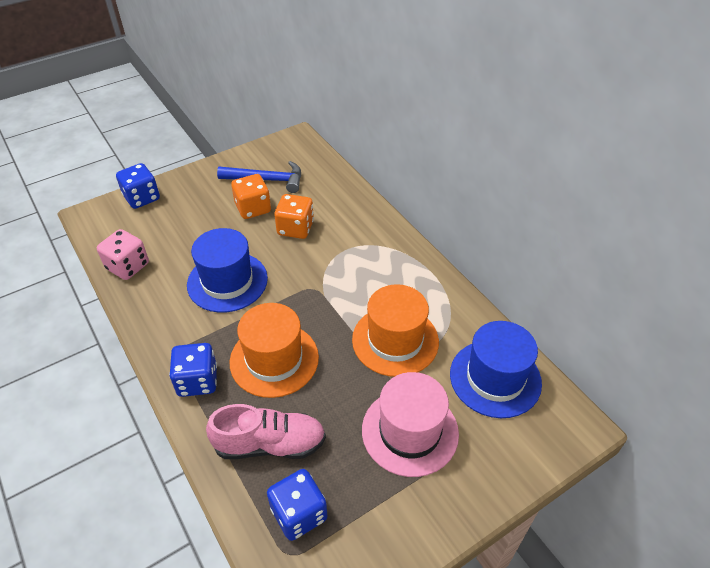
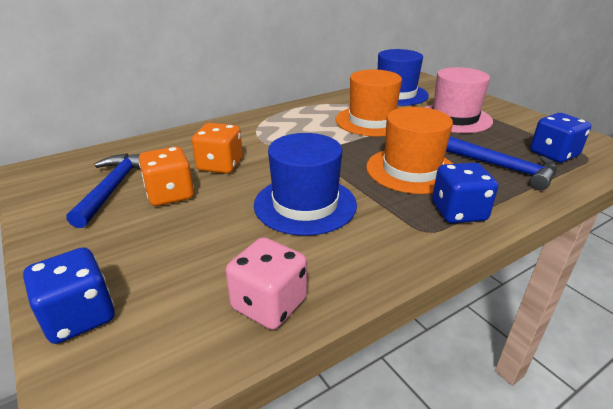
camera: 90 degrees left, 15 degrees down
pink shoe [206,404,326,459] -> blue hammer [446,136,557,190]

